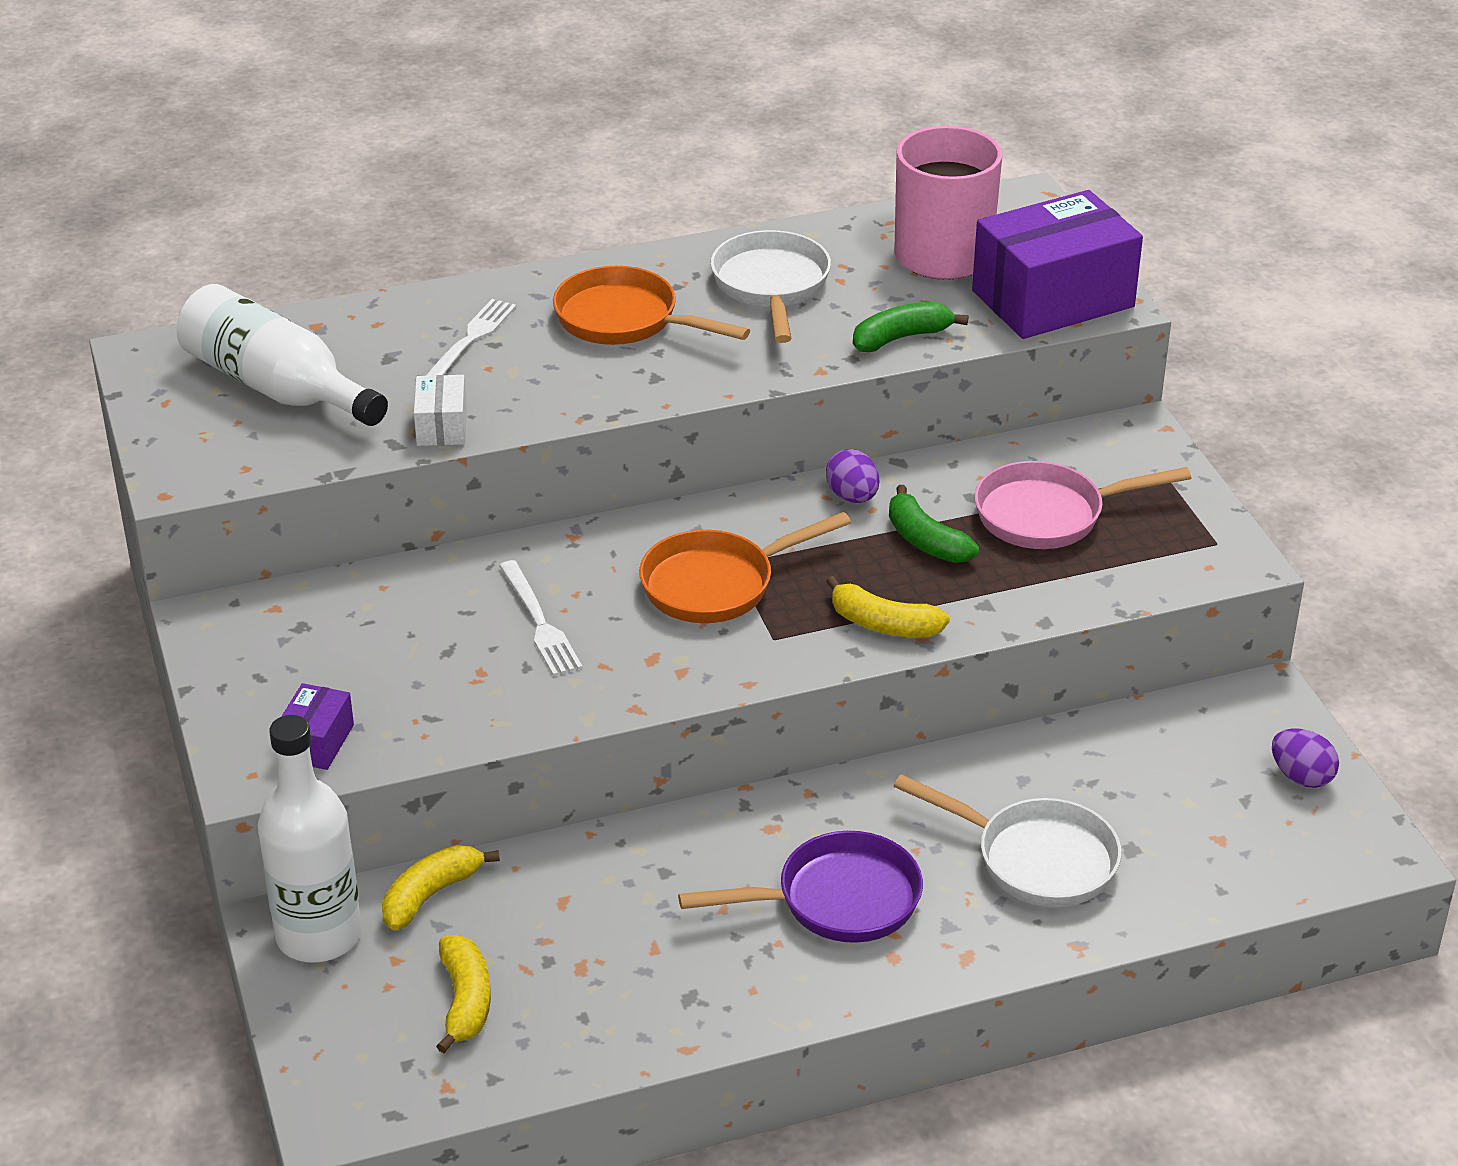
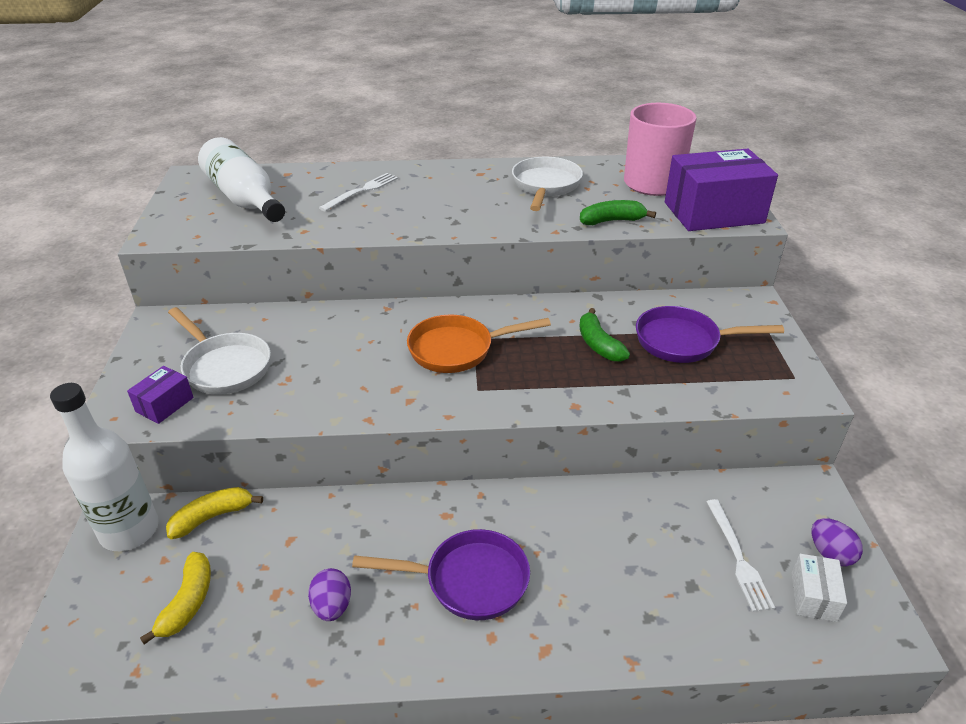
camera: 15 degrees right, 0 degrees up
white box [414,375,467,446] -> white box moved to [792,554,847,622]
white fork [499,560,583,676] -> white fork moved to [706,499,775,612]
orange pan [553,266,750,345] -> none
purple egg [826,449,879,503] -> purple egg moved to [308,568,351,621]
yellow banana [826,576,950,638] -> none
white pan [894,774,1121,907] -> white pan moved to [168,307,271,395]
pink pan [975,461,1191,549] -> purple pan [636,306,784,363]

